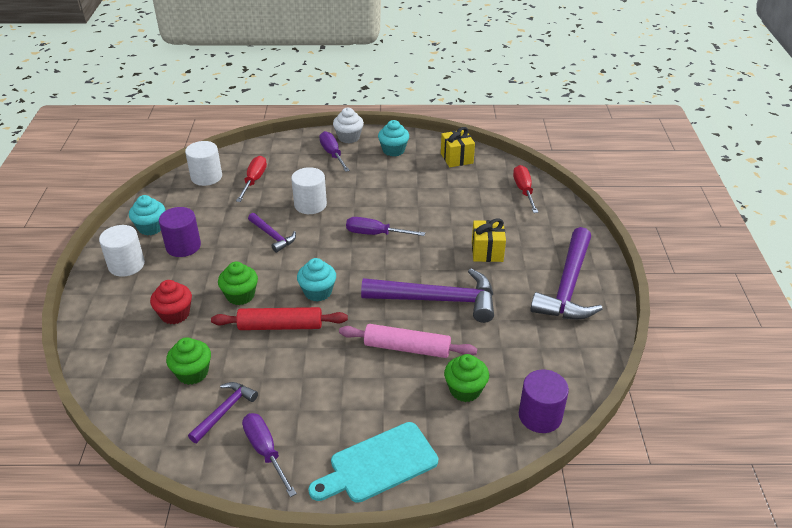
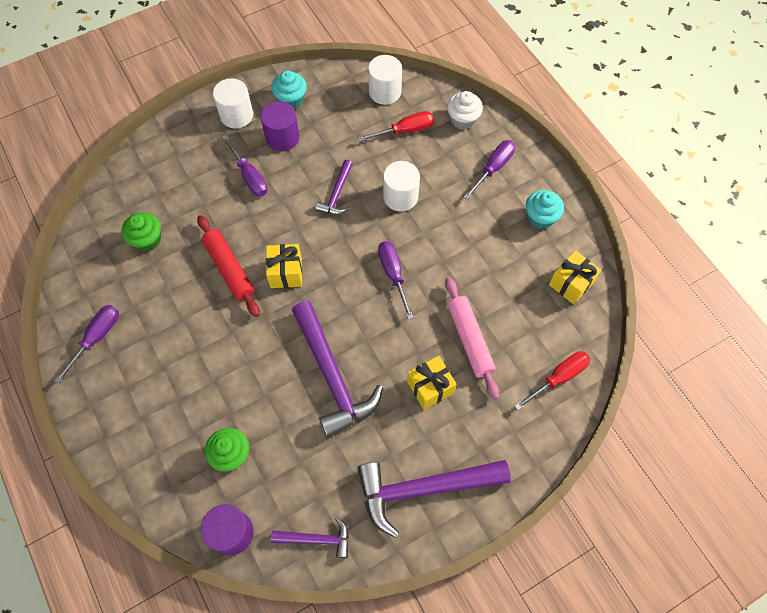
camera: 60 degrees right, 25 degrees up
red cupcake [150,280,192,324] -> none
purple hammer [188,382,258,443] -> purple hammer moved to [271,517,349,558]
green cupcake [218,262,258,305] -> none
turquoise cupcake [297,258,336,302] -> yellow gift [266,244,302,288]
turquoise cutting board [308,422,438,503] -> none
white cupcake [333,108,364,143] -> white cupcake moved to [447,91,483,130]
pink rolling pin [339,324,477,358] -> pink rolling pin moved to [445,277,499,399]
none -> purple screwdriver [222,135,268,197]

